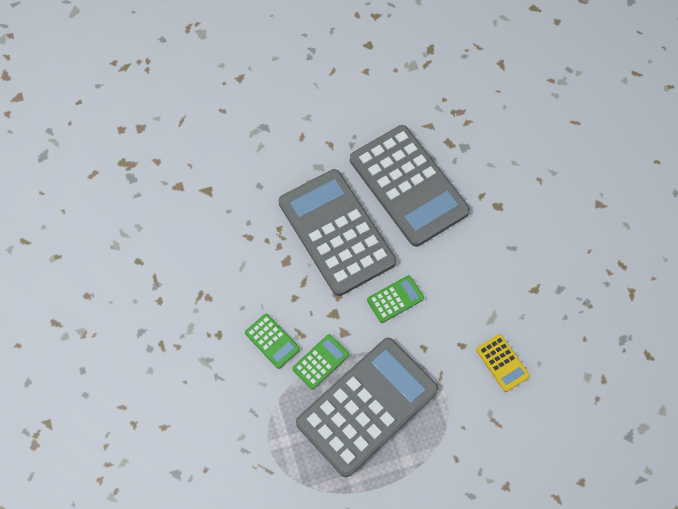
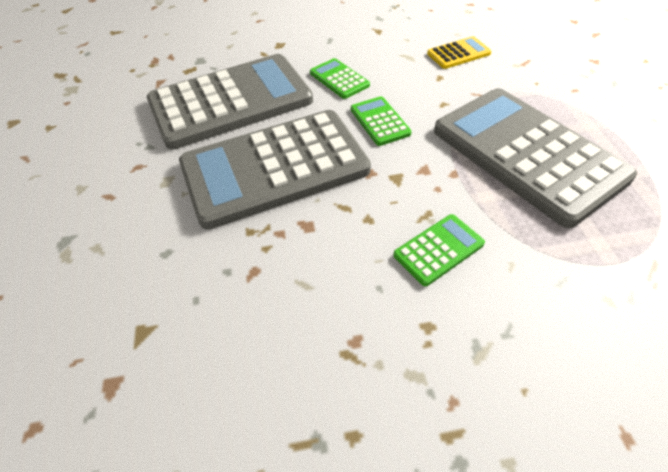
camera: 80 degrees left, 15 degrees down
green calculator [292,334,349,390] -> green calculator moved to [310,58,370,99]

